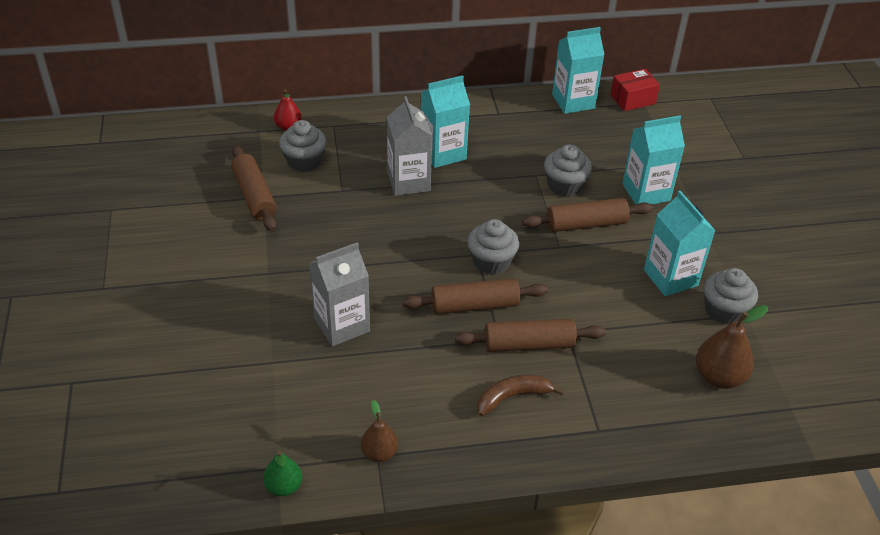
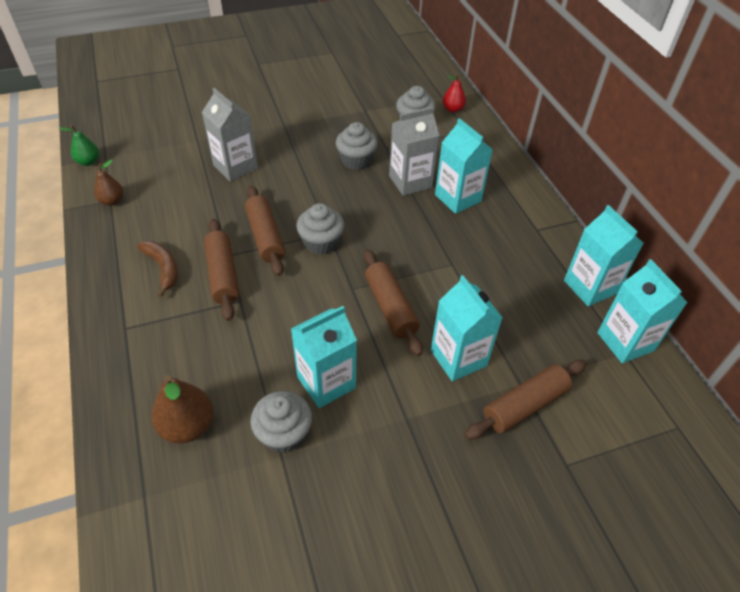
camera: 80 degrees right, 5 degrees up
brown rolling pin [231,145,276,231] -> brown rolling pin moved to [464,360,587,440]
grey cupcake [544,144,592,197] -> grey cupcake moved to [336,122,378,170]
red box [610,69,660,111] -> turquoise carton [597,259,688,363]

